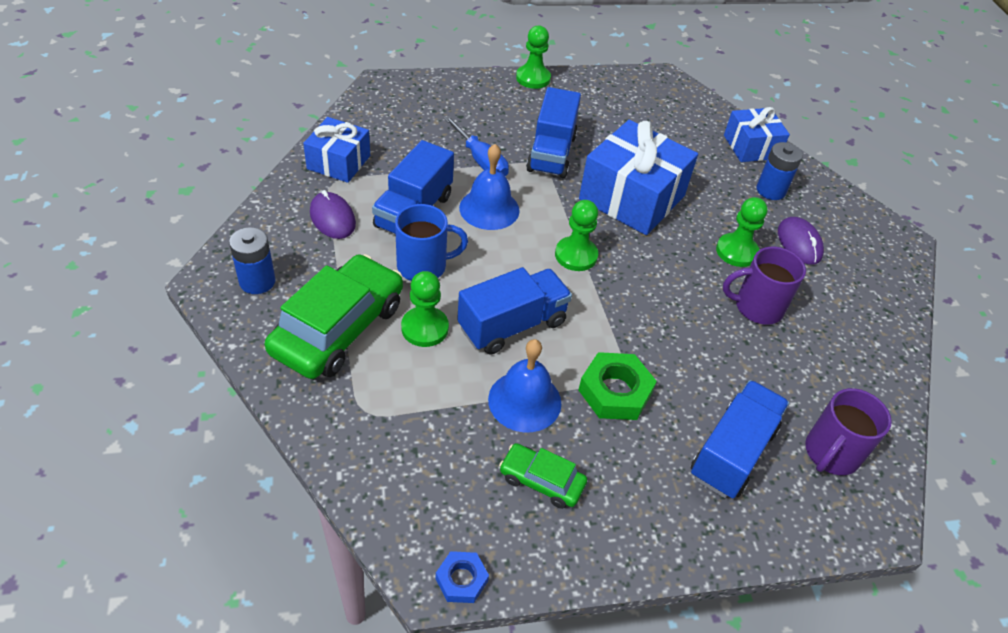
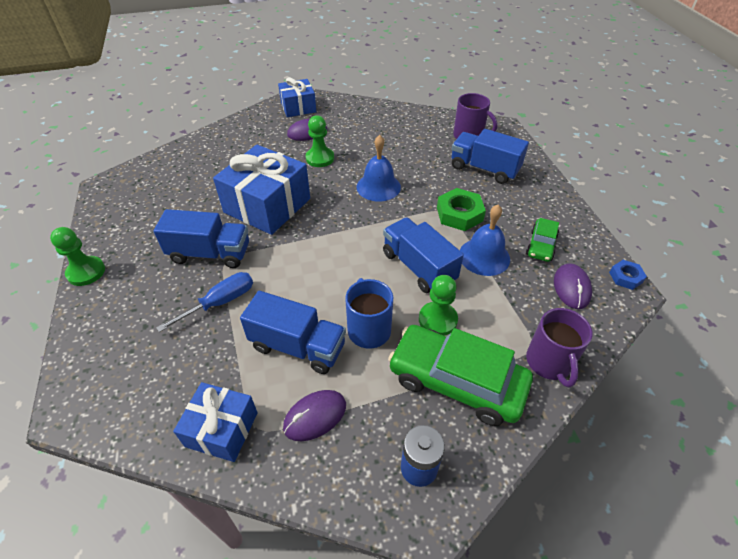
camera: 90 degrees left, 0 degrees up
blue bell [459,144,520,230] -> blue bell moved to [356,135,401,202]
green pawn [555,200,598,271] -> none
purple mug [723,247,806,325] -> purple mug moved to [526,308,593,388]
blue gift [724,107,790,162] -> blue gift moved to [278,77,316,117]
blue battery [756,142,803,200] -> none
none -> purple mouse [554,263,592,309]

